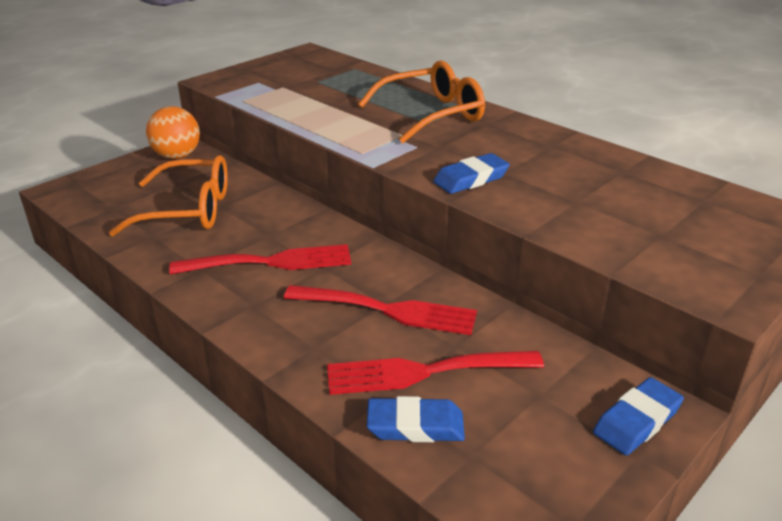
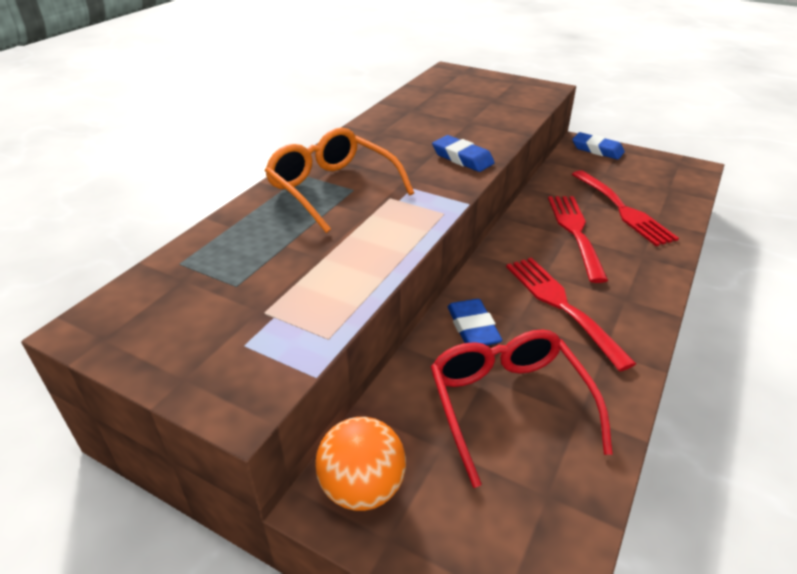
camera: 105 degrees left, 5 degrees up
orange glasses [109,155,228,236] -> red glasses [431,329,613,488]
blue eraser [367,396,465,442] -> blue eraser moved to [448,299,502,345]

